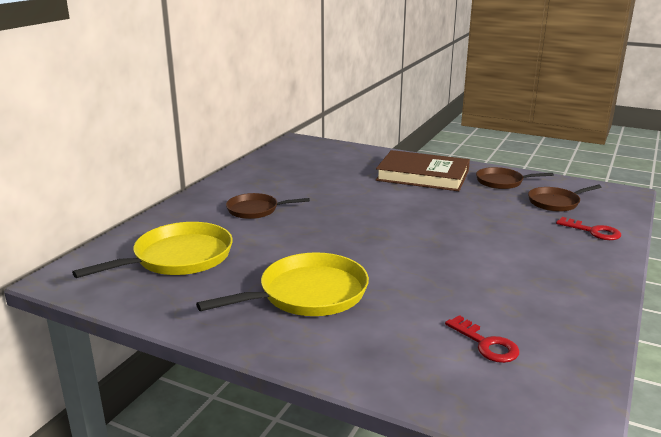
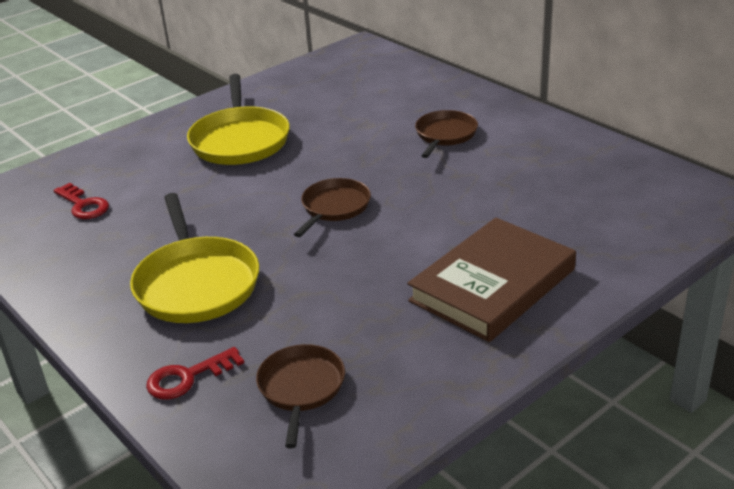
camera: 115 degrees right, 10 degrees up
yellow pan [72,222,233,278] -> yellow pan moved to [130,193,259,323]
red key [445,315,519,363] -> red key turned 120 degrees counterclockwise [53,183,109,219]
brown pan [476,167,554,189] -> brown pan moved to [294,178,371,237]

